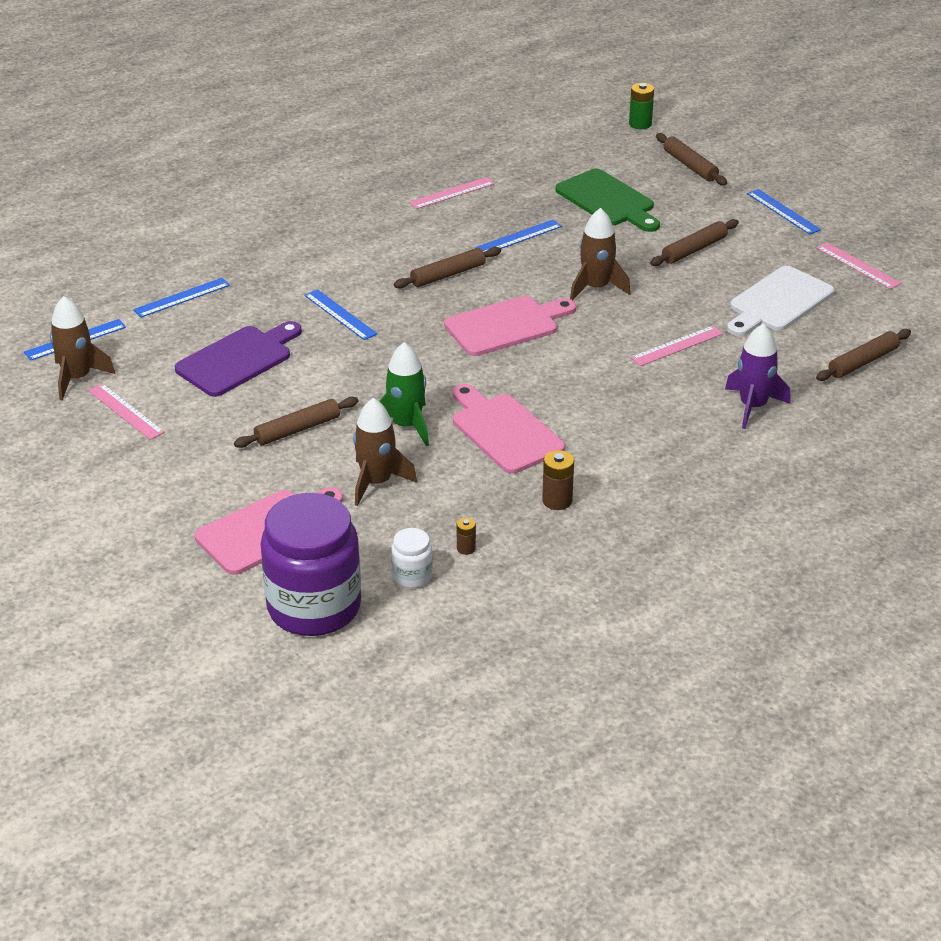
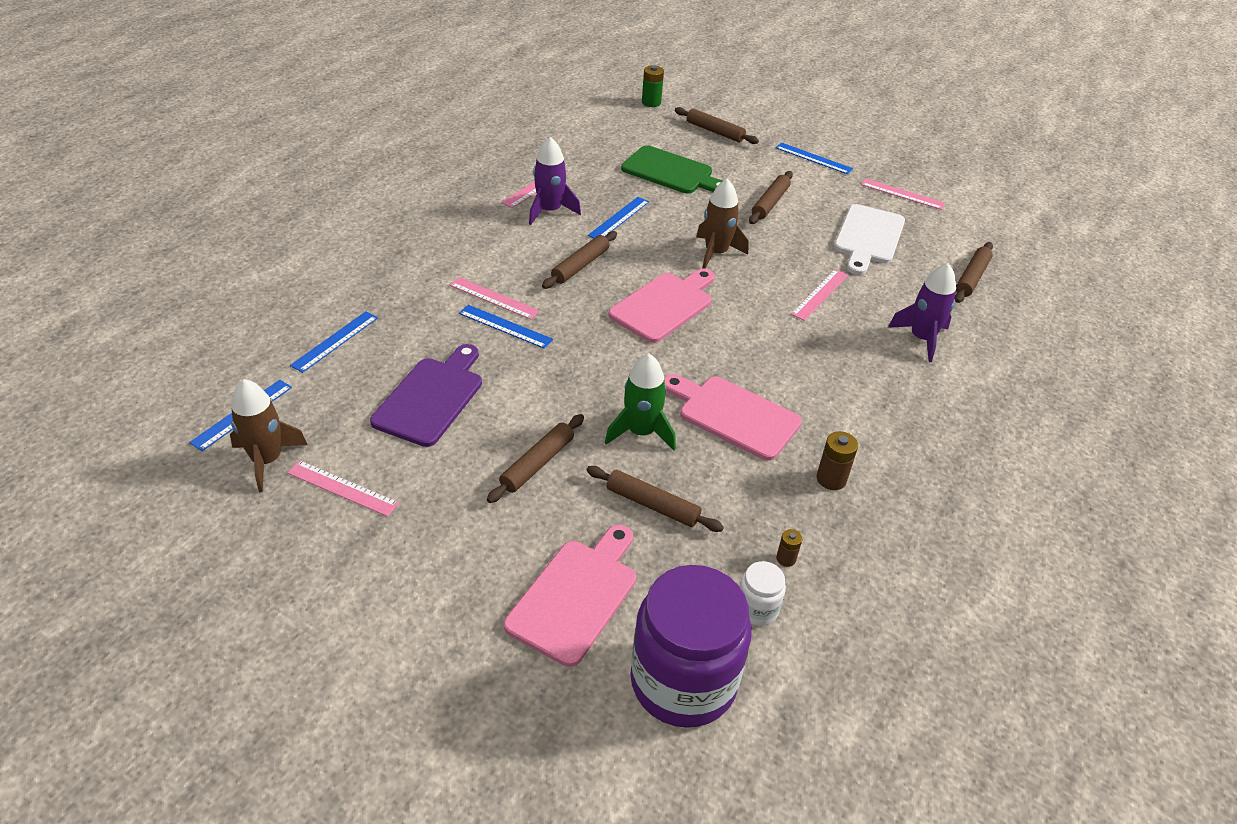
camera: 25 degrees left, 5 degrees up
brown rocket [353,398,417,506] -> brown rolling pin [586,466,724,532]
none -> pink ruler [450,277,540,320]
none -> purple rocket [529,137,581,225]

